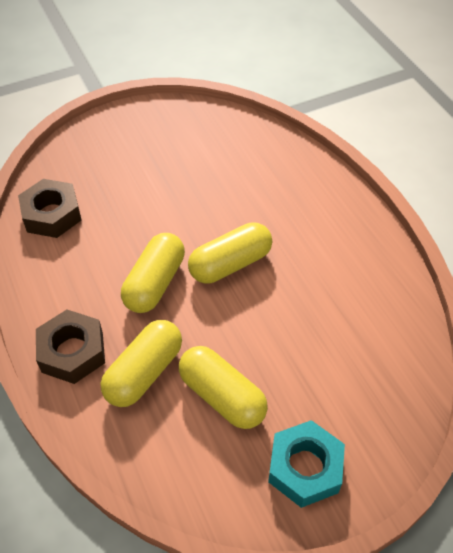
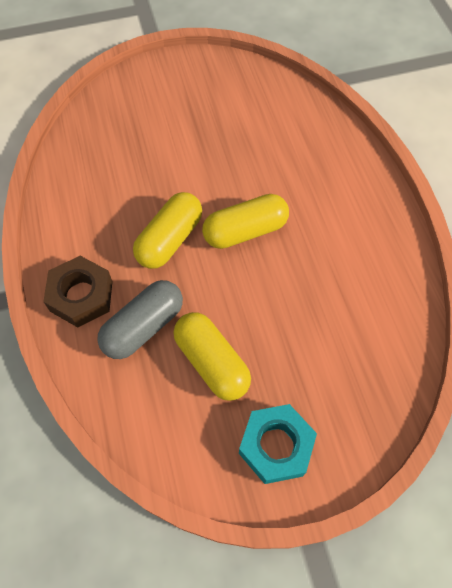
camera: 10 degrees right, 10 degrees up
brown nut [18,179,82,238] -> none
yellow capsule [101,320,182,407] -> grey capsule [97,280,183,359]

